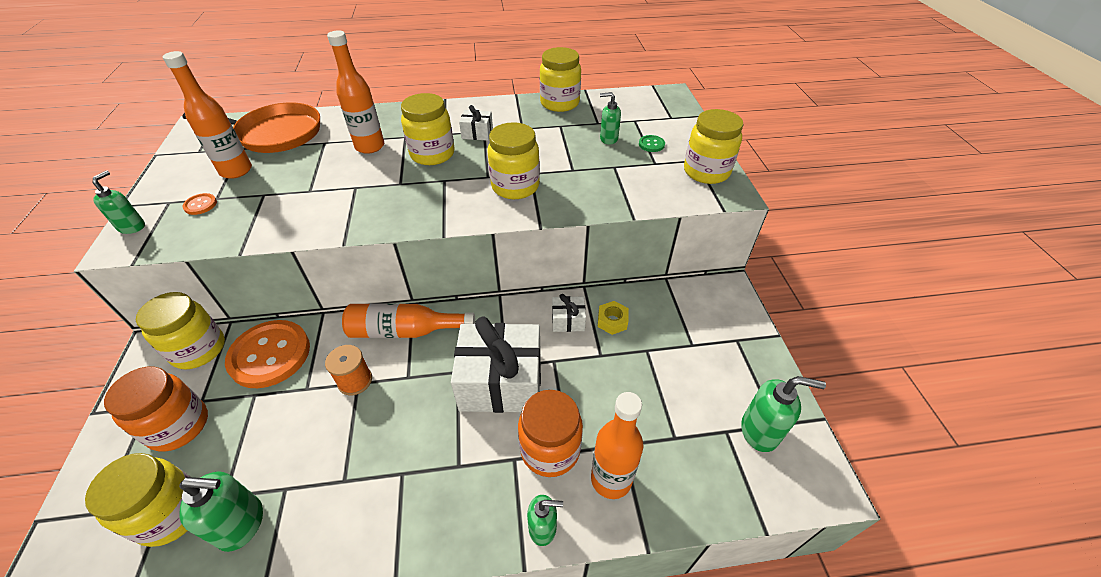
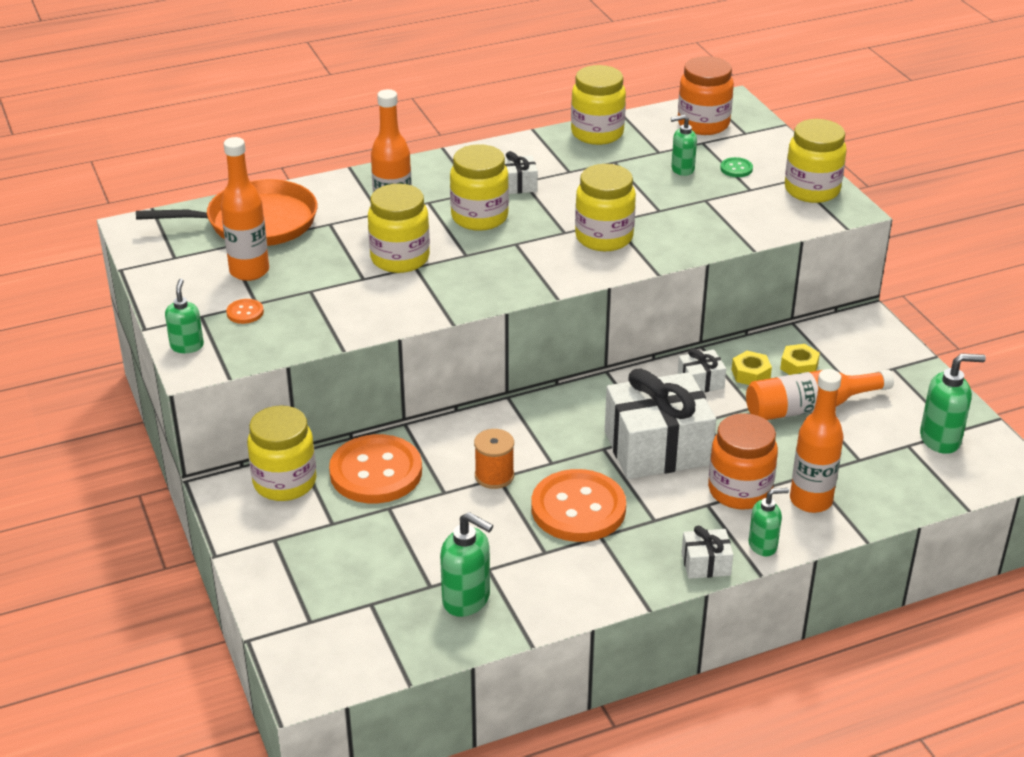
camera: 15 degrees left, 10 degrees down
yellow jar [85,453,191,547] -> yellow jar moved to [368,184,430,273]
orange jar [104,366,208,452] -> orange jar moved to [678,56,734,135]
green soap dispenser [179,471,263,552] -> green soap dispenser turned 45 degrees clockwise [440,512,493,617]
orange bottle [342,303,475,338] -> orange bottle moved to [746,369,894,420]
none -> orange button [531,469,626,542]
none -> white gift [682,526,733,579]
none -> yellow nut [780,344,820,375]

